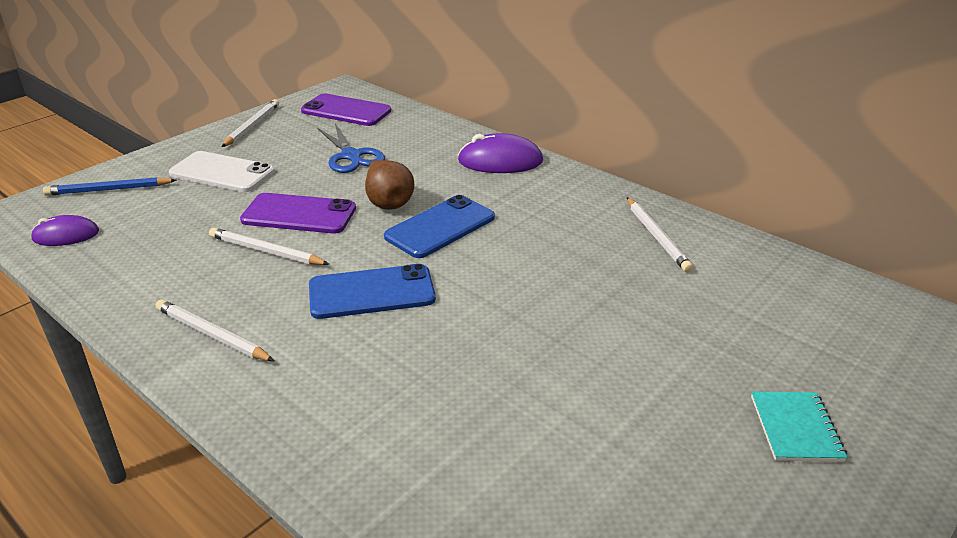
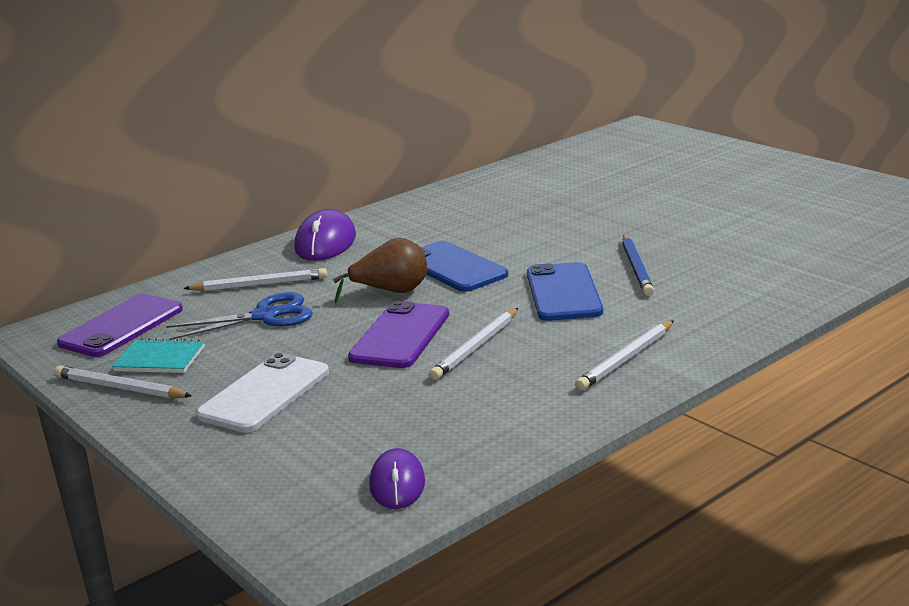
camera: 80 degrees left, 10 degrees down
blue pencil [43,177,176,196] -> blue pencil moved to [622,235,654,296]
white pencil [627,197,693,272] -> white pencil moved to [183,268,327,291]
turquoise notebook [751,391,848,462] -> turquoise notebook moved to [112,338,205,373]

